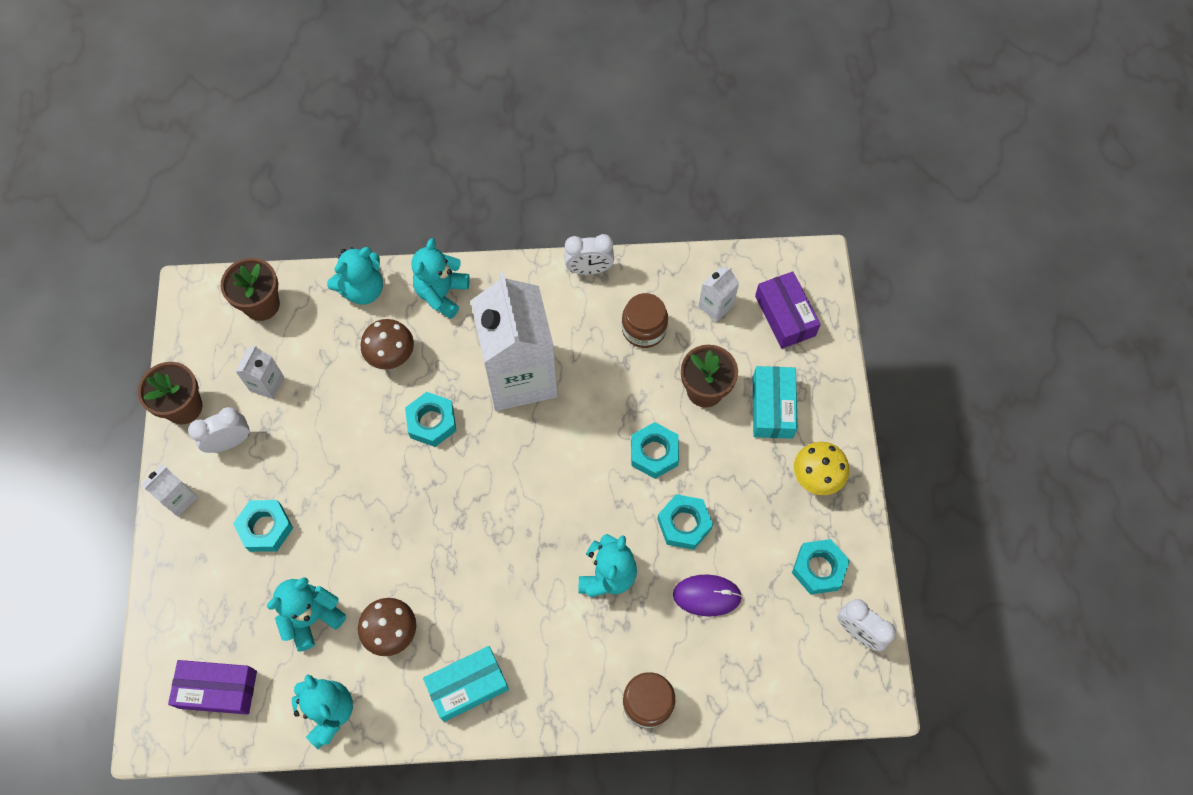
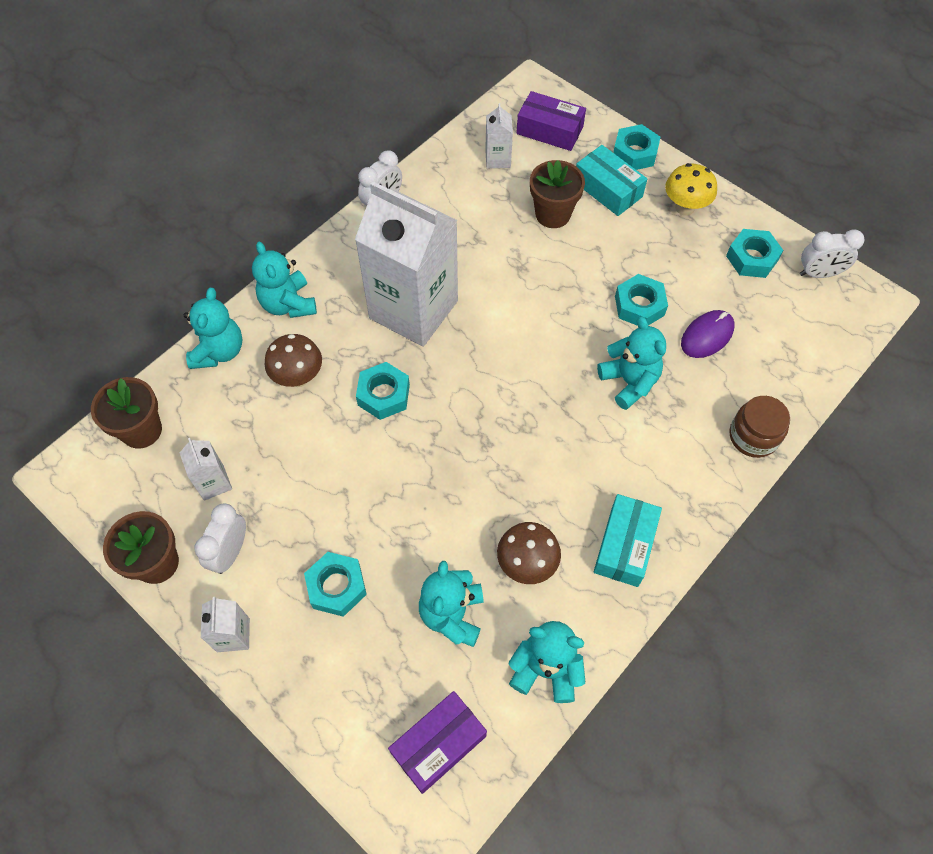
camera: 45 degrees left, 5 degrees down
brown jar [622,293,668,348] -> none
turquoise nut [631,422,679,479] -> turquoise nut moved to [613,124,660,170]

